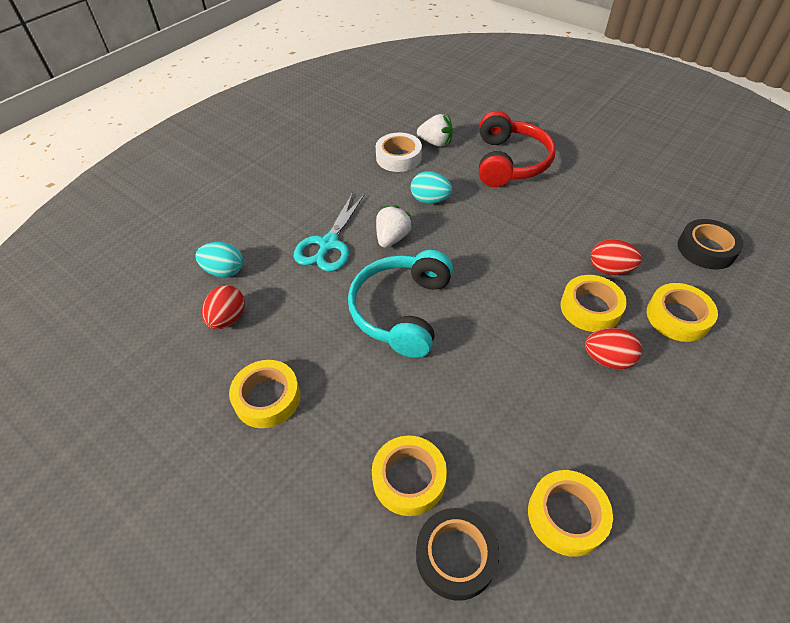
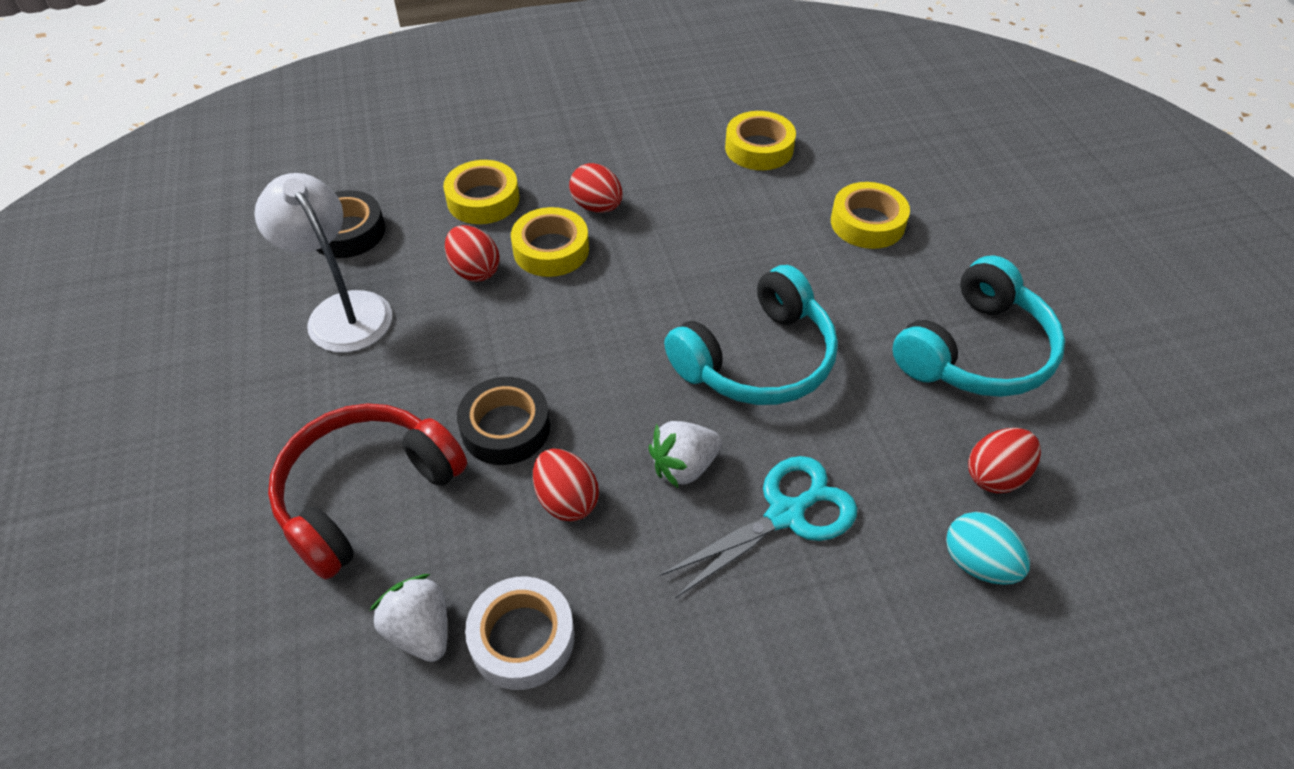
camera: 145 degrees left, 0 degrees up
yellow tape [229,360,300,428] -> turquoise headphones [892,255,1065,397]
turquoise egg [411,171,452,204] -> red egg [533,449,599,521]
black tape [416,508,499,601] -> black tape moved to [457,377,550,465]
none -> white lamp [254,173,392,353]

